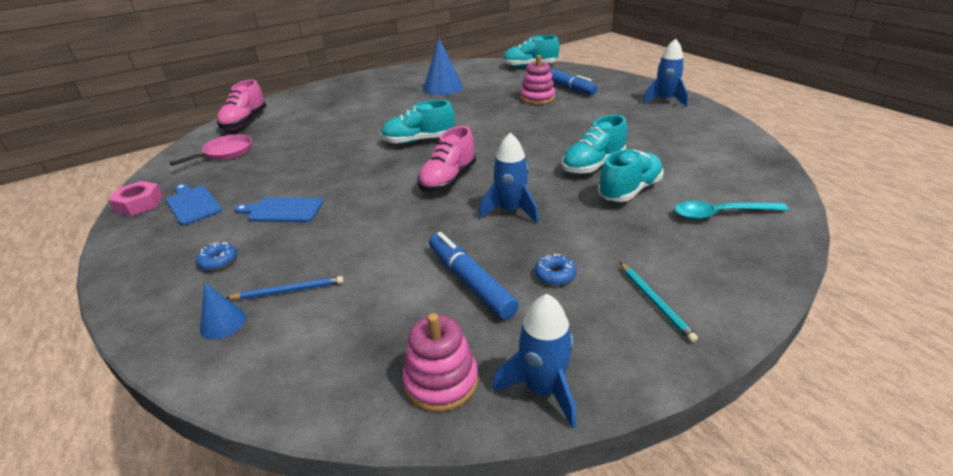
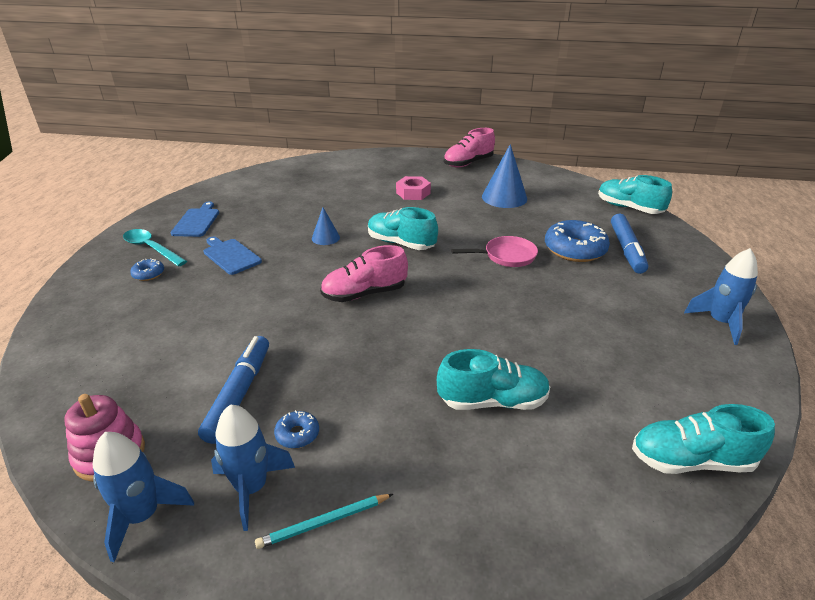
camera: 40 degrees right, 0 degrees up
pink nut [108,181,163,216] -> pink nut moved to [396,176,431,200]
pink pan [170,134,252,166] -> pink pan moved to [451,236,538,267]
blue cone [200,283,246,339] -> blue cone moved to [312,208,340,245]
pink shoe [217,79,266,130] -> pink shoe moved to [444,128,495,167]
blue pencil [226,276,344,300] -> none
blue rocket [479,133,539,223] -> blue rocket moved to [211,404,295,531]
pink stacking toy [520,55,555,105] -> blue donut [545,220,610,262]
turquoise shoe [562,115,627,174] -> turquoise shoe moved to [632,404,775,474]
turquoise pencil [620,263,698,343] -> turquoise pencil turned 45 degrees clockwise [255,494,393,549]
turquoise spoon [674,201,788,220] -> turquoise spoon moved to [123,229,187,267]

